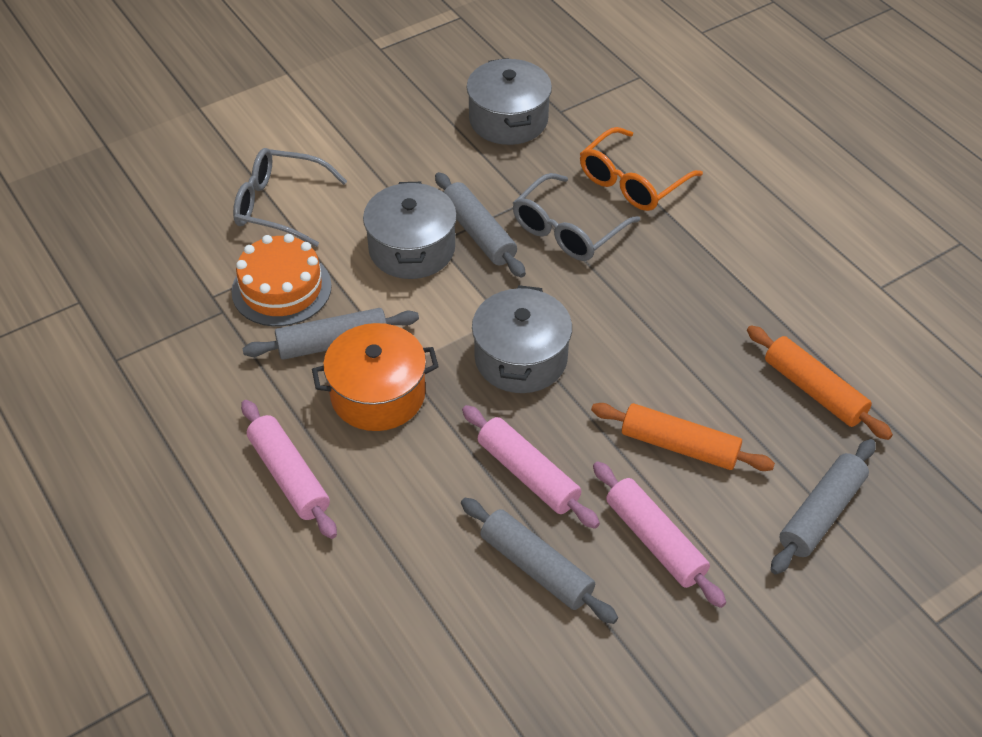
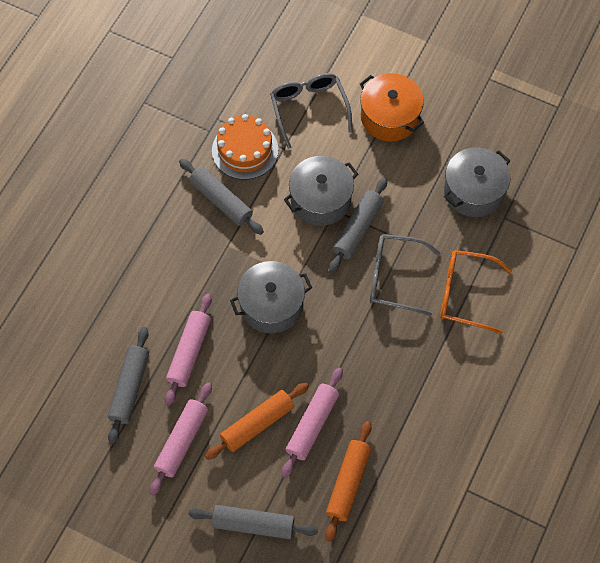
camera: 60 degrees right, 15 degrees up
pink rolling pin [241,400,337,539] -> pink rolling pin moved to [281,367,343,478]
orange pot [312,323,439,431] -> orange pot moved to [360,73,424,142]
orange rolling pin [591,403,775,471] -> orange rolling pin turned 60 degrees clockwise [205,383,309,460]

